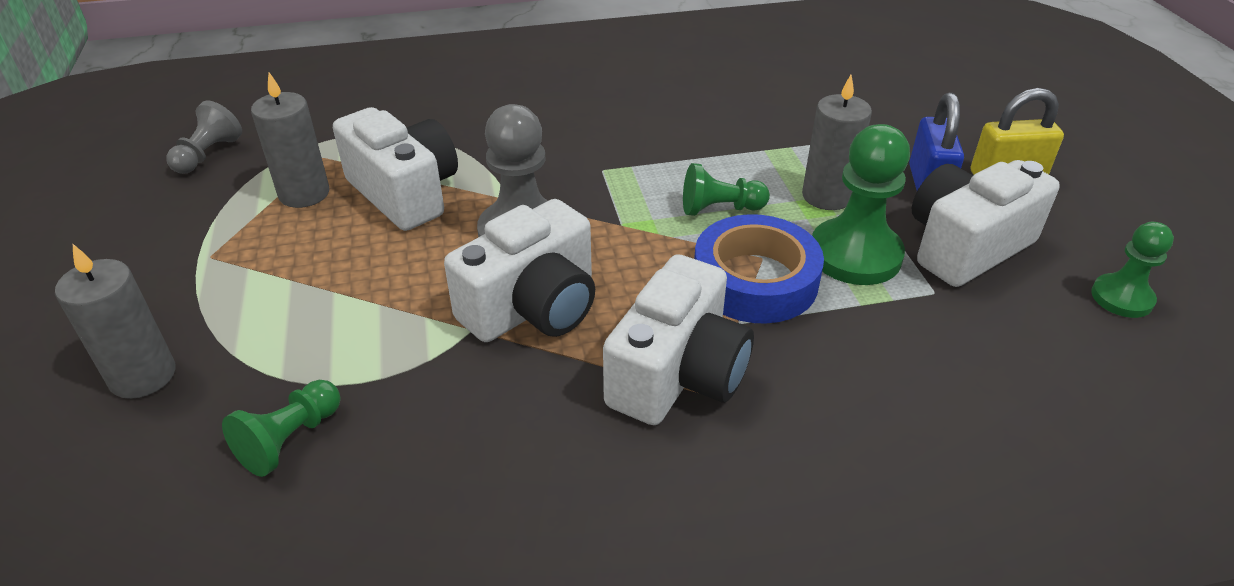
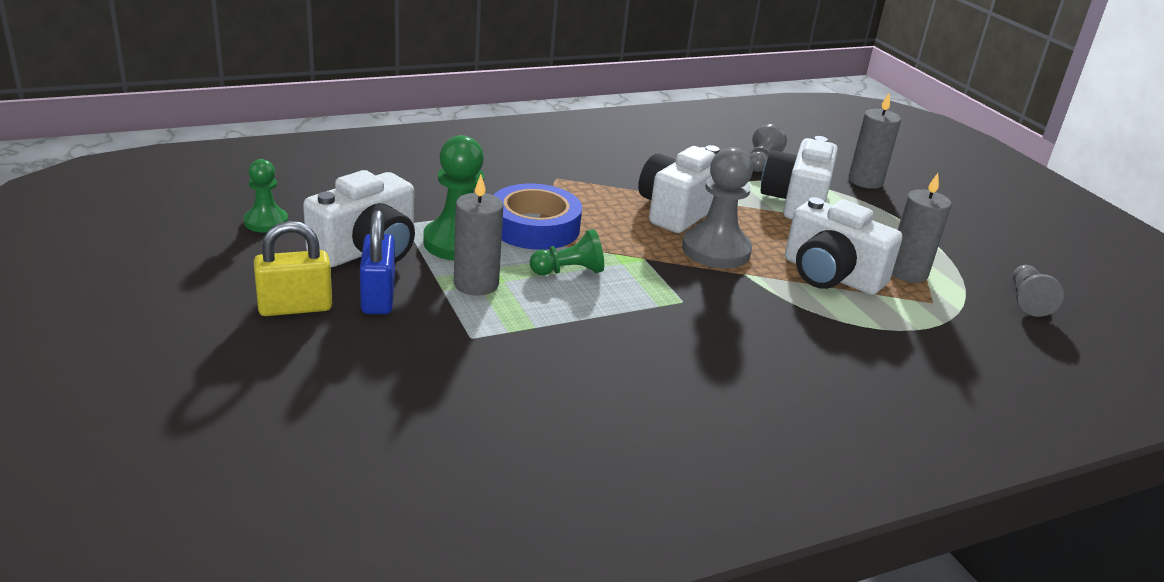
camera: 165 degrees right, 10 degrees down
green pawn [222,380,341,477] -> grey pawn [749,124,787,172]
white camera [603,254,754,425] -> white camera moved to [761,136,838,219]

